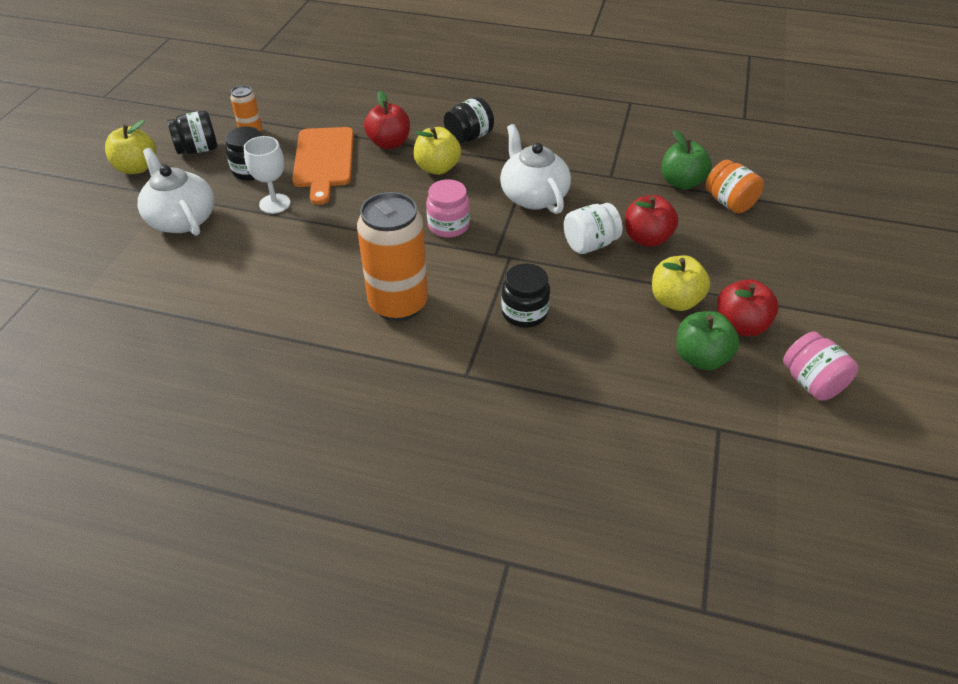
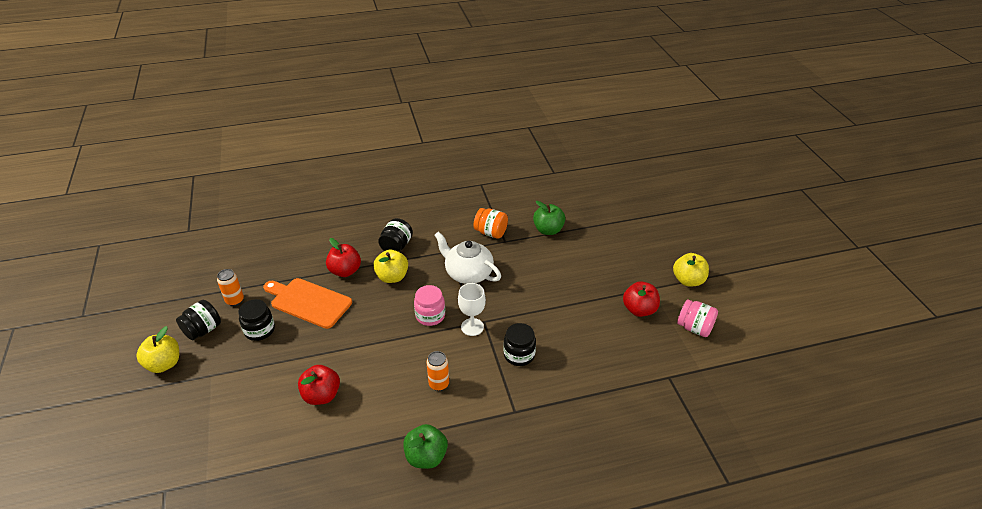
camera: 30 degrees left, 5 degrees down
white teapot [138,148,214,236] -> none
white goblet [244,136,290,214] -> white goblet moved to [458,283,486,336]
orange cutting board [292,127,354,205] -> orange cutting board turned 150 degrees clockwise [263,278,352,329]
orange can [357,192,428,321] -> orange can [426,351,449,391], size x0.49
white jar [564,203,622,254] -> none
red apple [625,195,678,247] -> red apple moved to [298,365,340,405]
yellow apple [652,256,710,311] -> yellow apple moved to [673,253,709,286]
green apple [676,311,740,370] -> green apple moved to [403,424,448,469]
orange jar [706,160,764,213] -> orange jar moved to [474,208,508,239]

